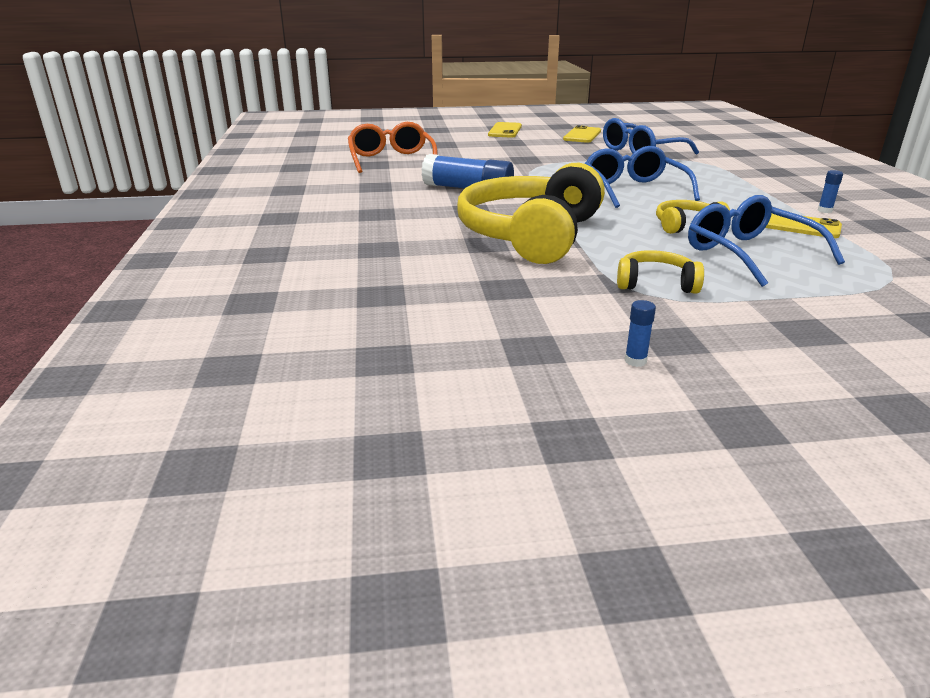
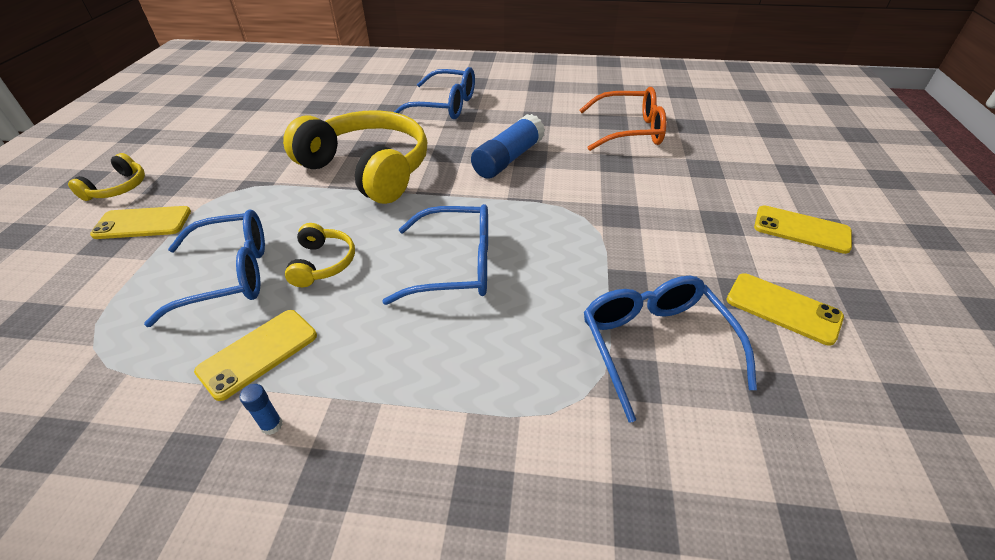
camera: 105 degrees right, 15 degrees up
yellow headphones [617,250,704,294] -> yellow headphones moved to [68,153,145,201]
blue glue stick [624,300,656,367] -> none
none -> yellow phone [90,206,191,239]
none -> blue glasses [394,67,475,119]

